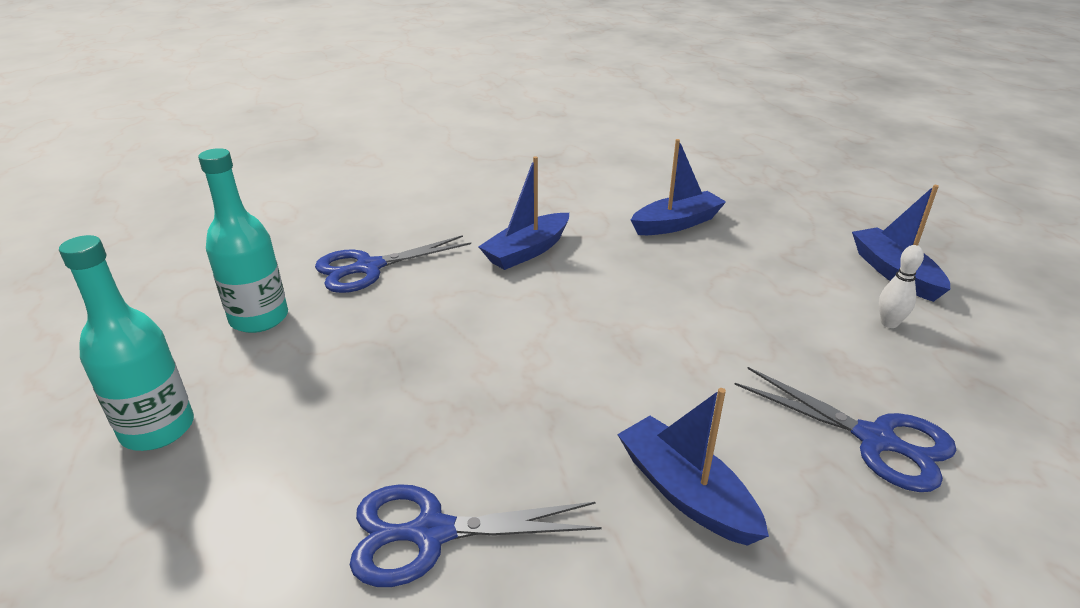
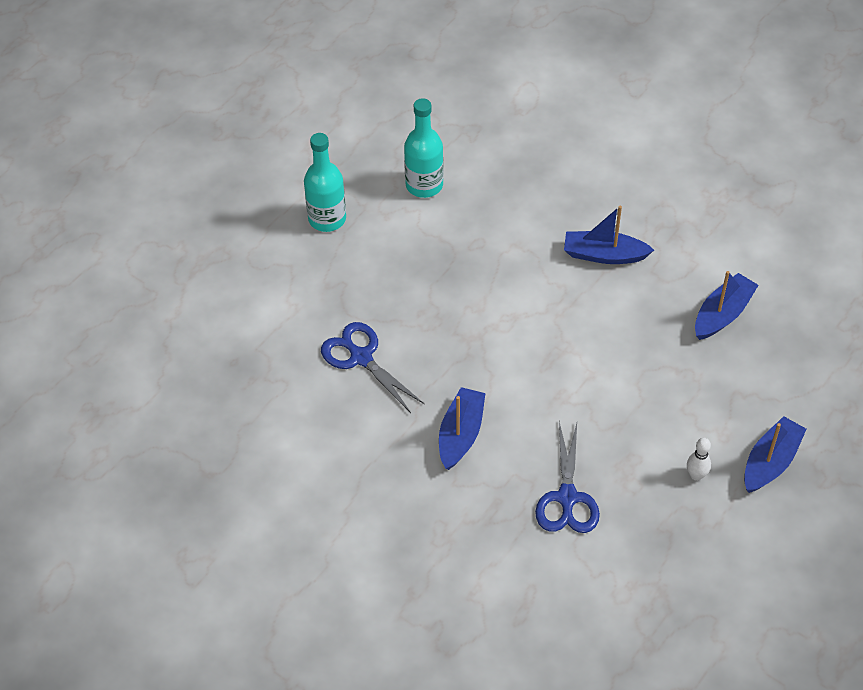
camera: 55 degrees right, 20 degrees up
blue scissors [315,235,471,293] -> none
blue boat [631,139,726,235] -> blue boat turned 75 degrees counterclockwise [695,271,759,340]

